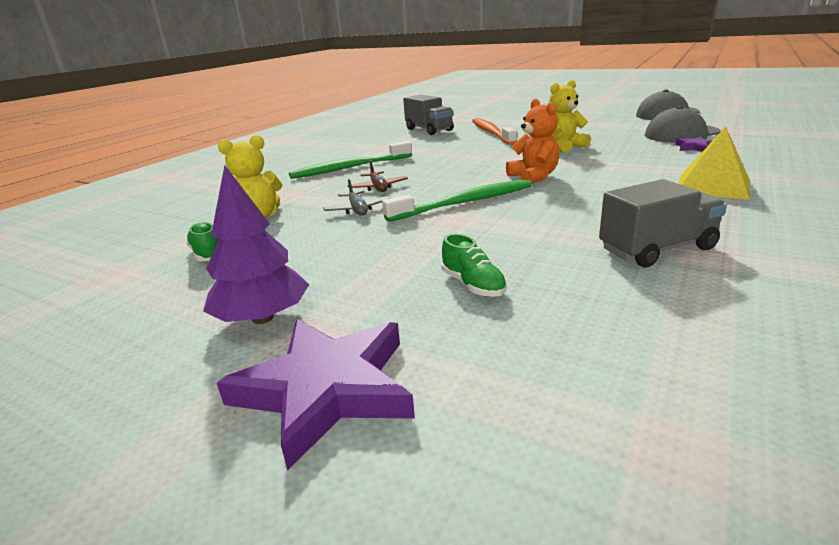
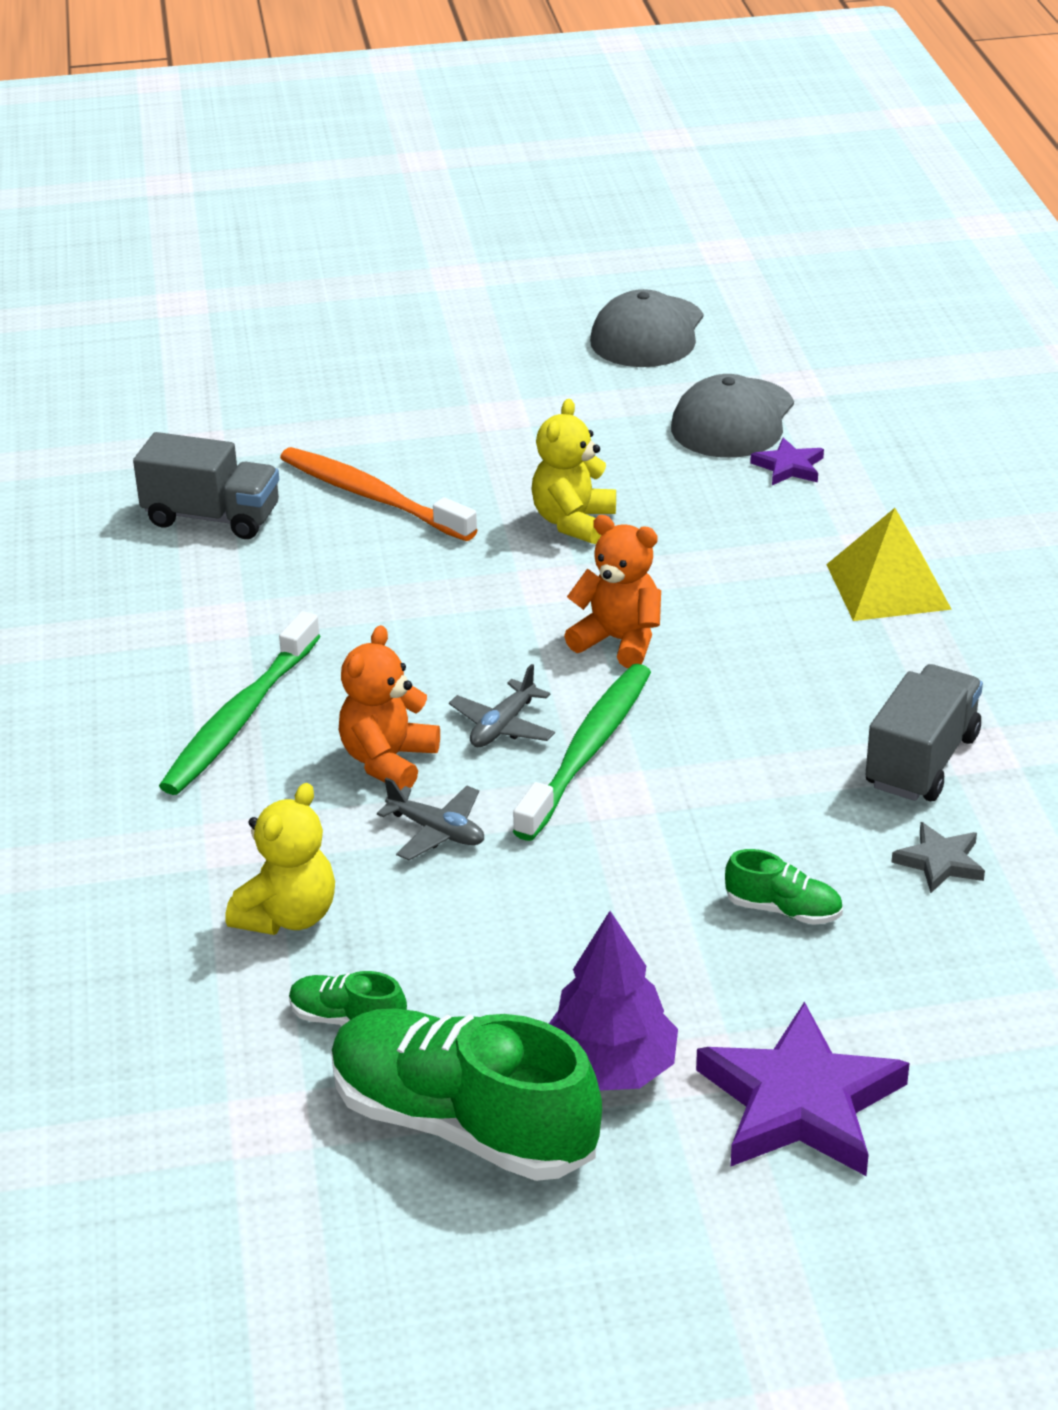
camera: 40 degrees left, 10 degrees up
brown plane [348,160,408,192] -> orange teddy bear [339,625,440,790]
none -> green shoe [331,1008,602,1181]
none -> grey plane [449,664,555,747]
none -> grey star [891,822,985,893]

